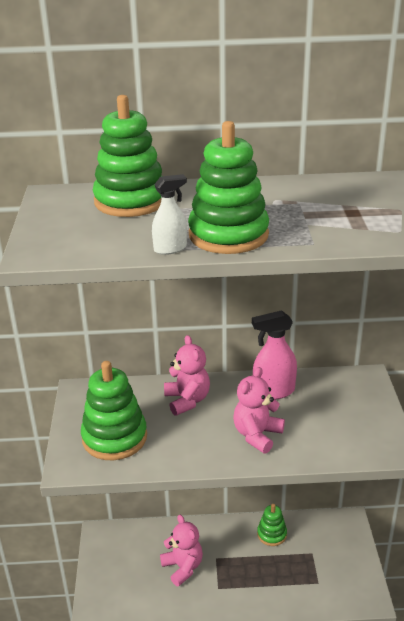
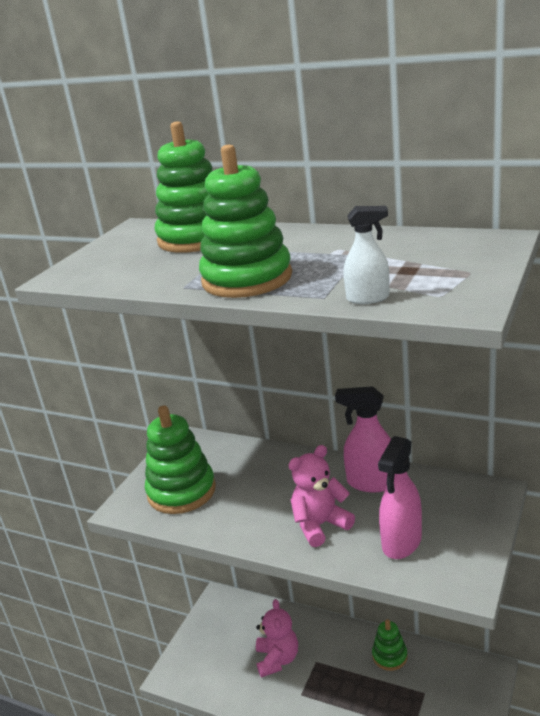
camera: 30 degrees right, 5 degrees down
white spray bottle [152,174,187,255] -> white spray bottle moved to [344,206,389,304]
pink teddy bear [164,335,210,416] -> none
none -> pink spray bottle [378,436,422,559]

